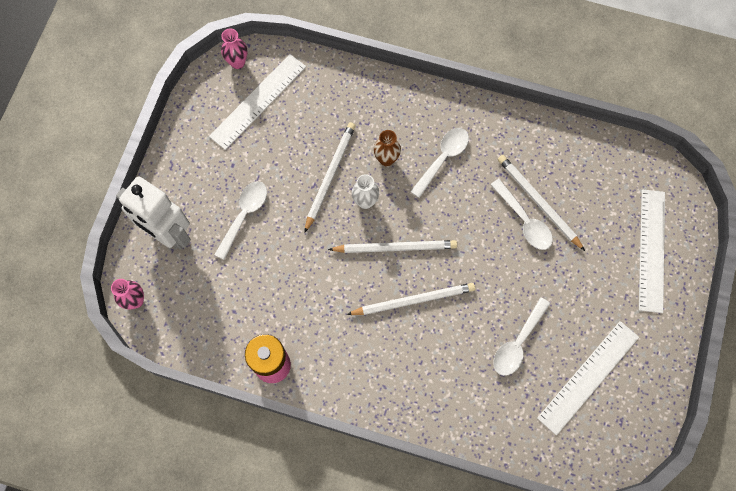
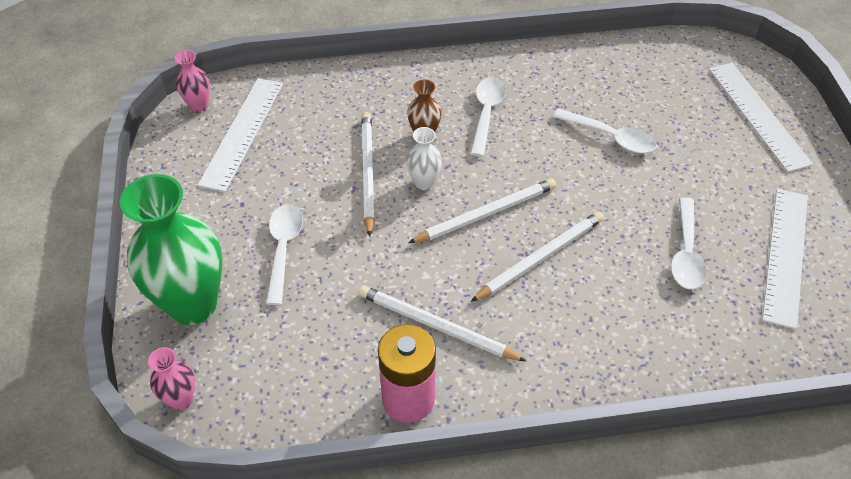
camera: 25 degrees left, 20 degrees down
white robot [116,176,191,250] -> green vase [119,174,222,325]
white pencil [498,155,585,251] -> white pencil moved to [359,285,526,361]

